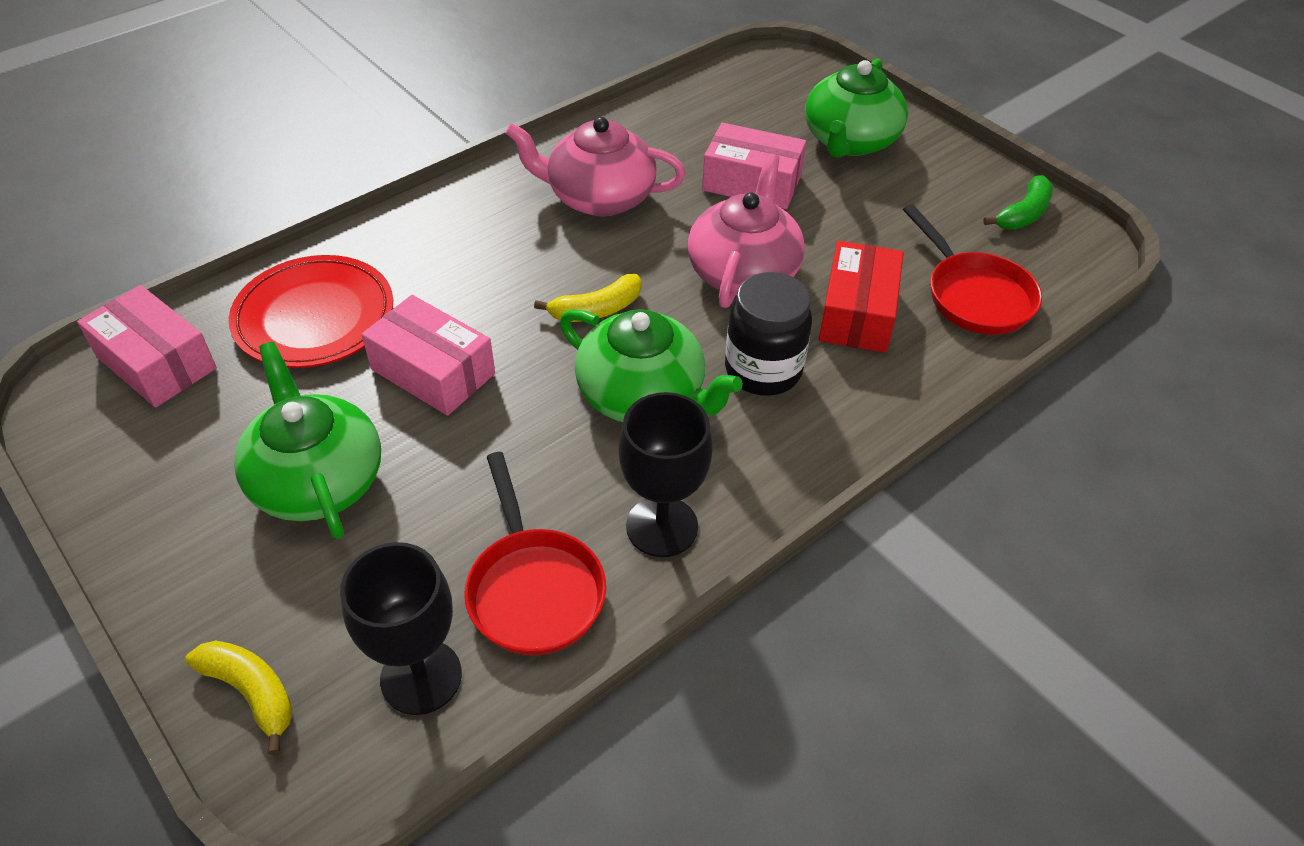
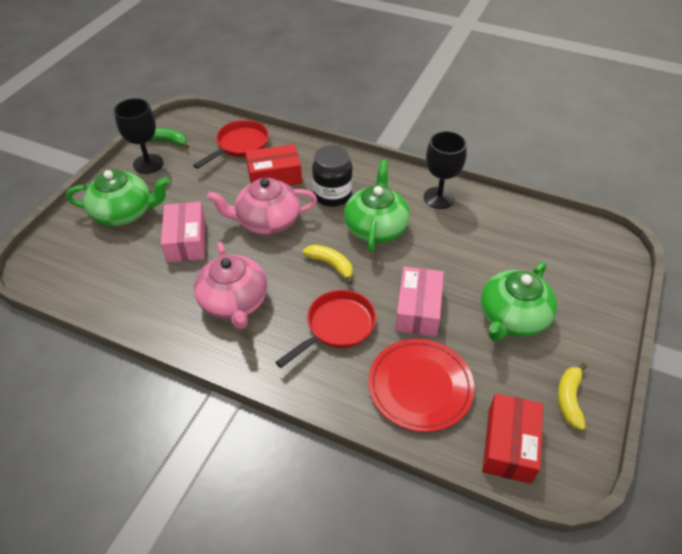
camera: 115 degrees left, 0 degrees up
pink box [77,285,217,408] -> red box [482,394,543,484]
yellow banana [185,641,293,755] -> yellow banana moved to [558,363,587,430]
black goblet [340,542,462,715] -> black goblet moved to [114,98,164,174]
red pan [464,452,606,656] -> red pan moved to [276,290,376,368]

